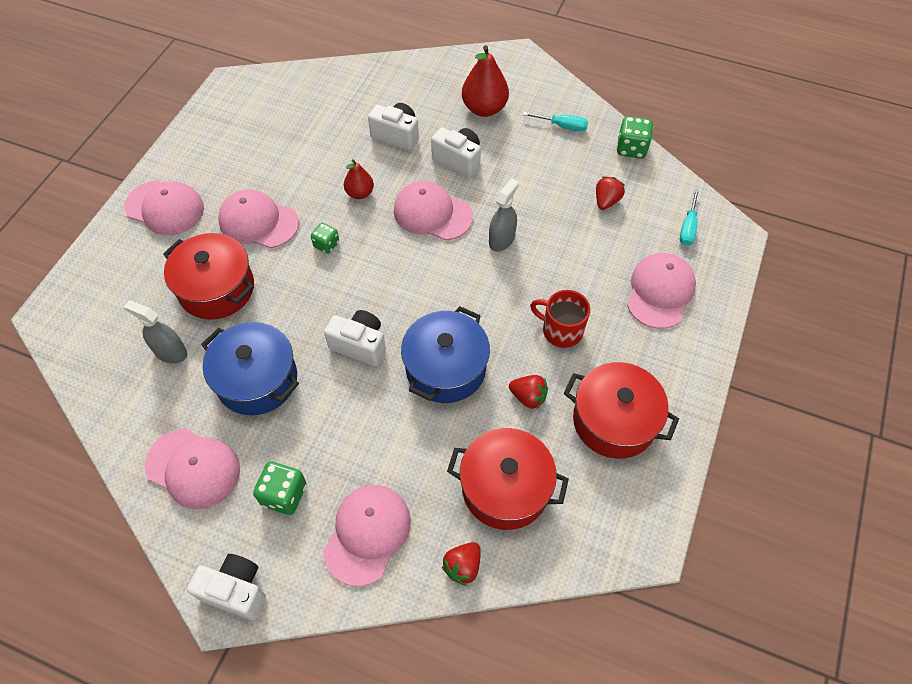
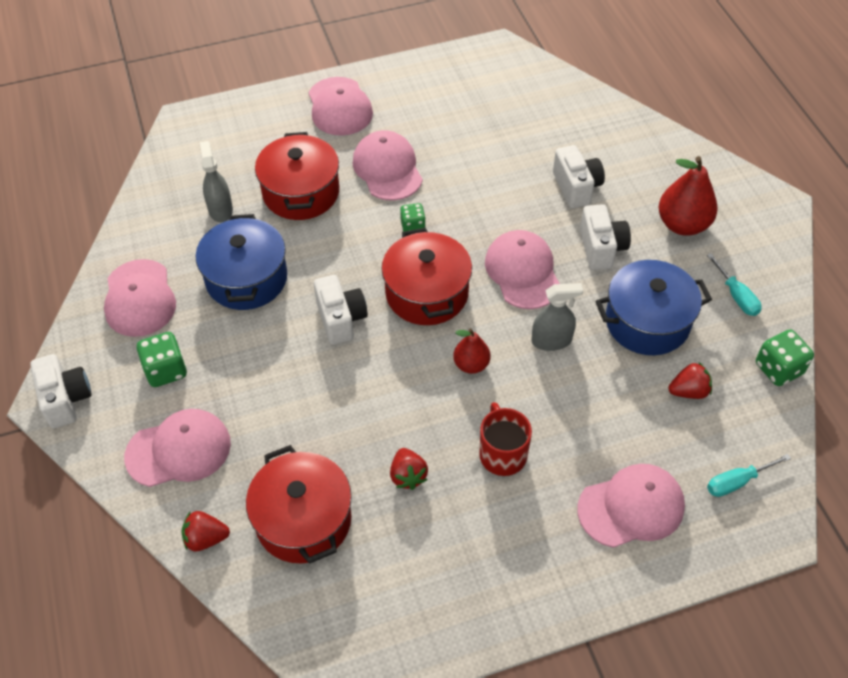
camera: 50 degrees right, 5 degrees down
red pear [344,159,374,199] -> red pear moved to [453,329,490,374]
blue pot [401,306,490,403] -> blue pot moved to [595,260,712,355]
red pot [564,362,679,459] -> red pot moved to [381,228,472,325]

